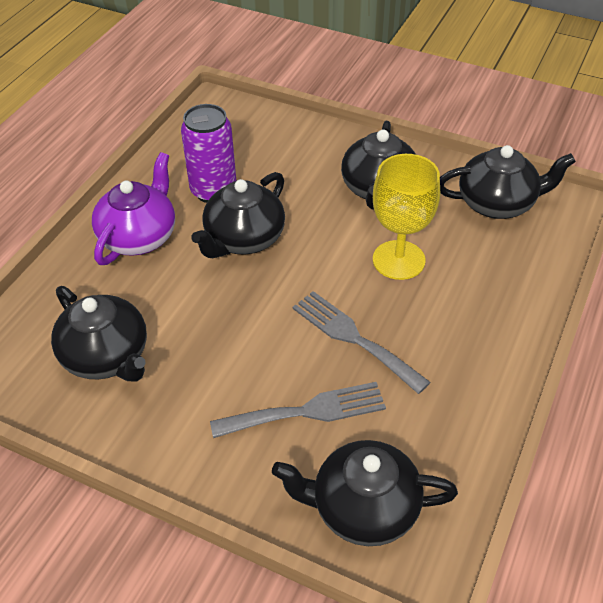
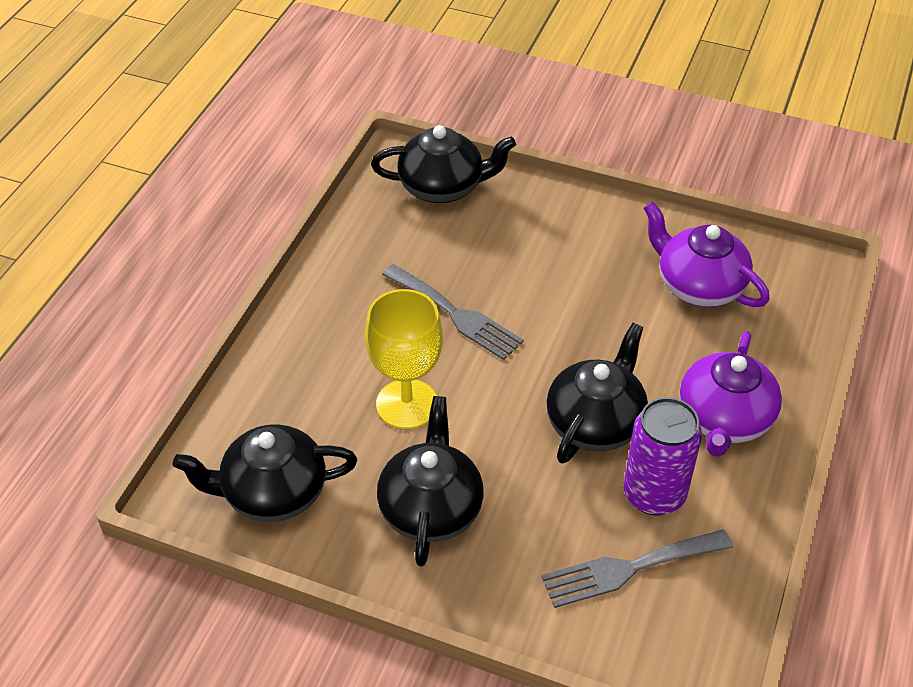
camera: 175 degrees right, 0 degrees up
black teapot [51,286,147,382] -> purple teapot [644,202,770,307]
grey fork [210,382,386,438] -> grey fork moved to [541,529,733,608]

